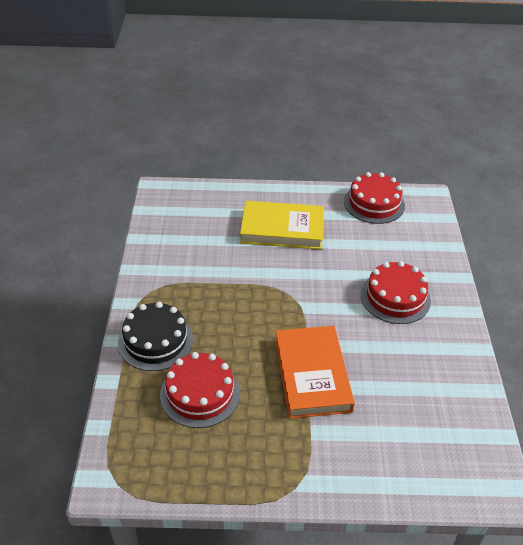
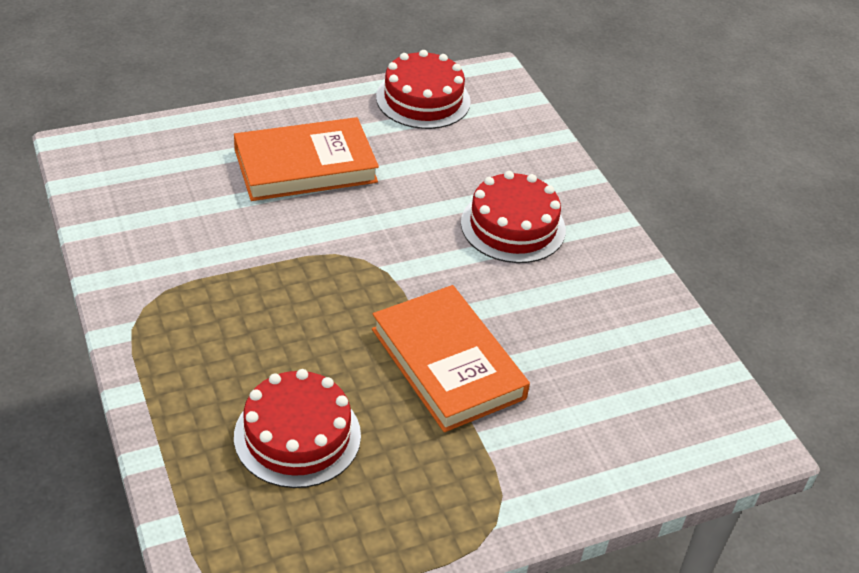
camera: 25 degrees left, 0 degrees up
black cake [118,302,193,371] -> none
yellow book [240,201,324,249] -> orange book [234,117,379,201]

